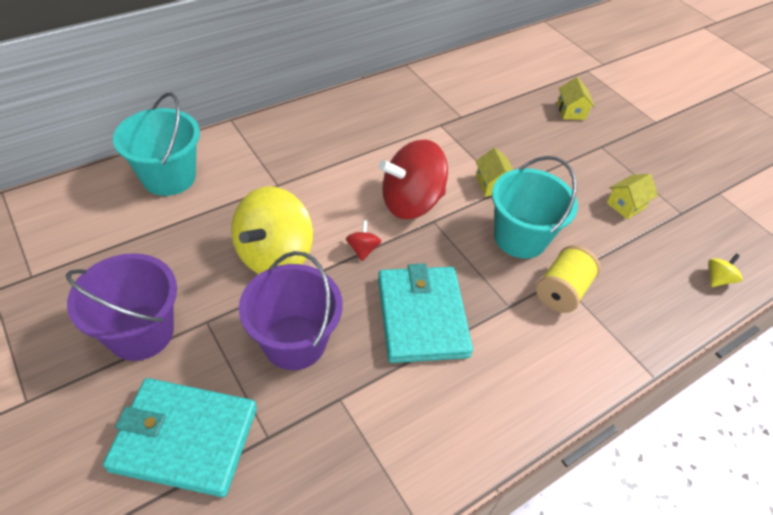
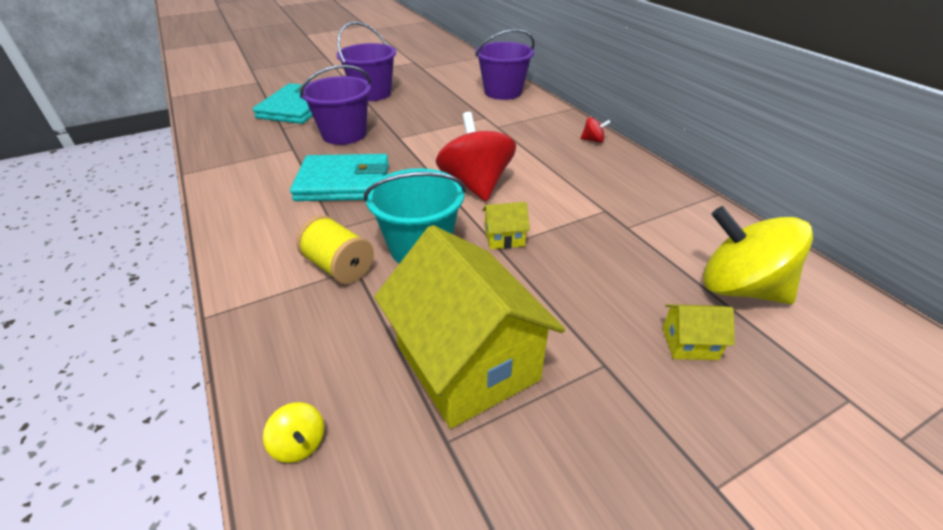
camera: 100 degrees right, 10 degrees down
turquoise bucket [113,93,200,196] -> purple bucket [475,29,535,100]
yellow spinning top [231,186,313,274] -> yellow spinning top moved to [703,206,813,304]
red spinning top [346,220,382,261] -> red spinning top moved to [580,117,611,143]
yellow house [607,174,658,219] -> yellow house [374,225,565,429], size x2.42

